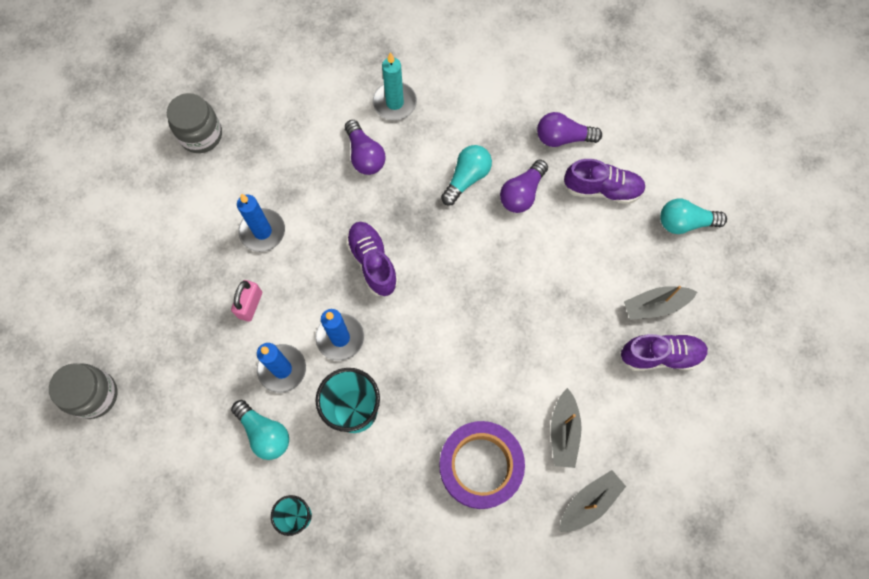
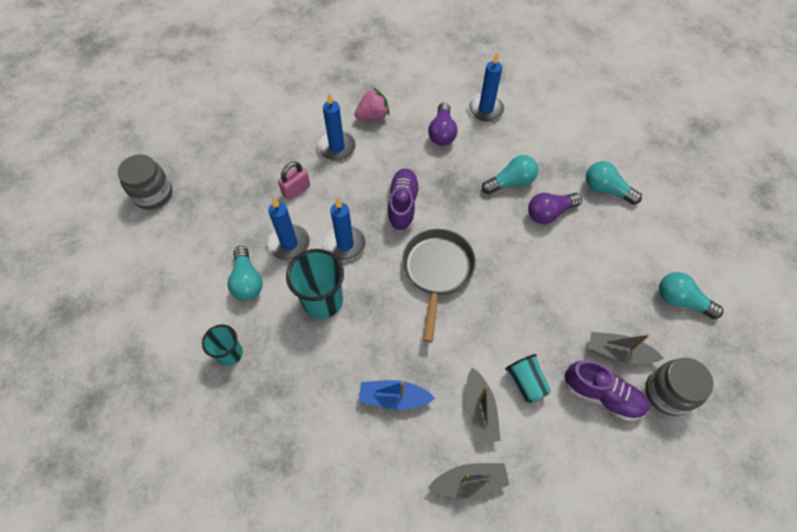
camera: 30 degrees right, 10 degrees down
grey jar [167,93,222,153] -> grey jar moved to [645,358,714,416]
turquoise candle [373,52,417,120] -> blue candle [468,53,505,122]
purple tape [440,421,525,509] -> blue boat [359,380,435,410]
purple light bulb [537,112,602,147] -> turquoise light bulb [586,161,642,205]
grey boat [551,388,582,468] -> grey boat turned 45 degrees counterclockwise [466,368,501,444]
purple shoe [564,159,646,204] -> none
none -> pink strawberry [354,88,389,120]
none -> grey pan [402,229,476,343]
none -> turquoise cup [505,354,551,404]

